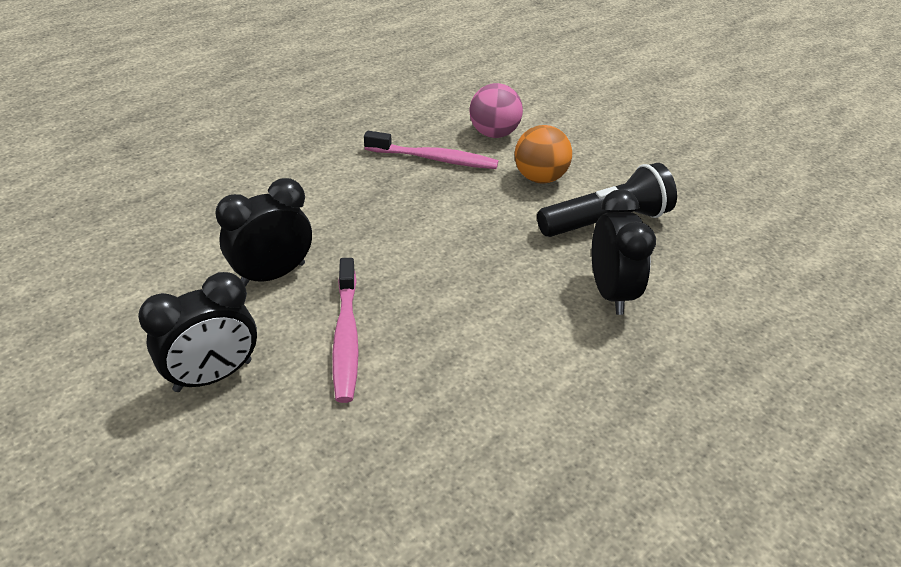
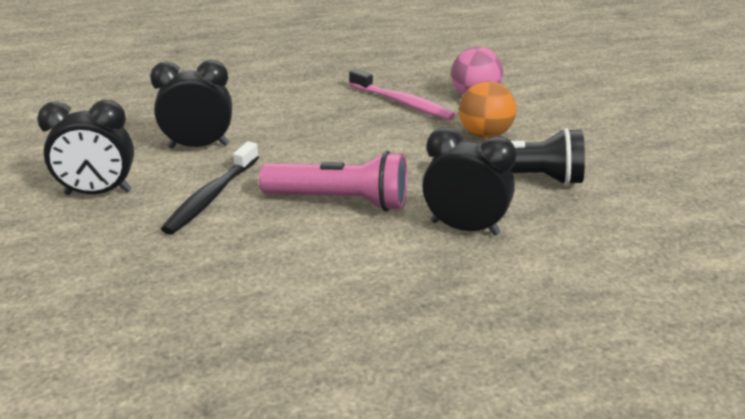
camera: 30 degrees right, 10 degrees down
pink toothbrush [332,258,359,403] -> black toothbrush [161,141,259,235]
black clock [592,189,656,315] -> black clock turned 90 degrees counterclockwise [422,127,516,236]
none -> pink flashlight [259,151,407,211]

